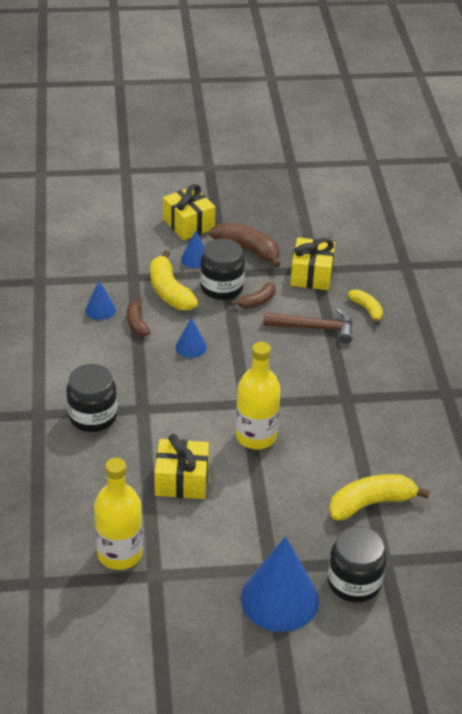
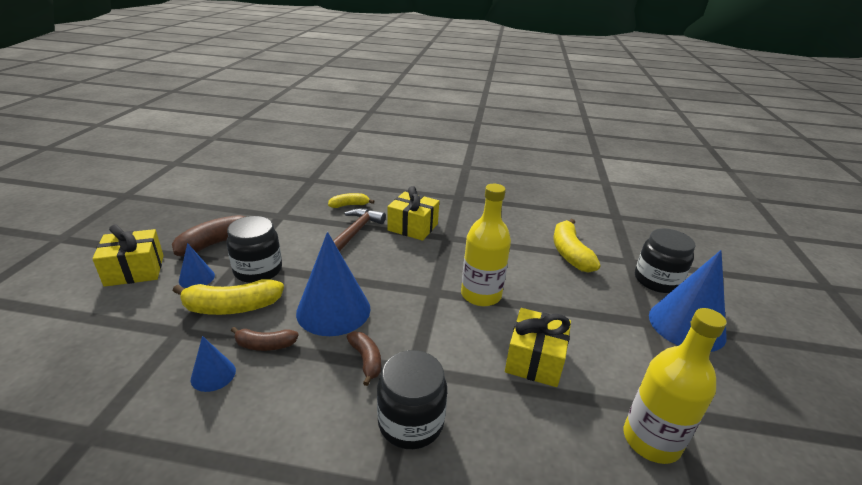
camera: 75 degrees left, 10 degrees down
blue cone [176,317,207,358] -> blue cone [296,232,371,336], size x2.06
brown banana [231,282,276,309] -> brown banana moved to [347,332,381,386]
yellow gift [290,237,335,290] -> yellow gift moved to [387,186,439,241]

